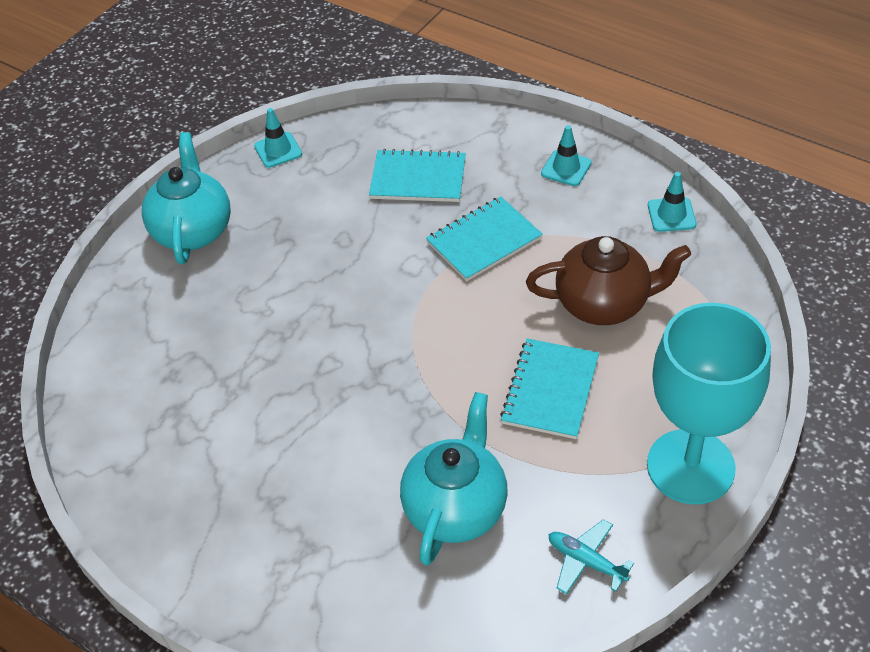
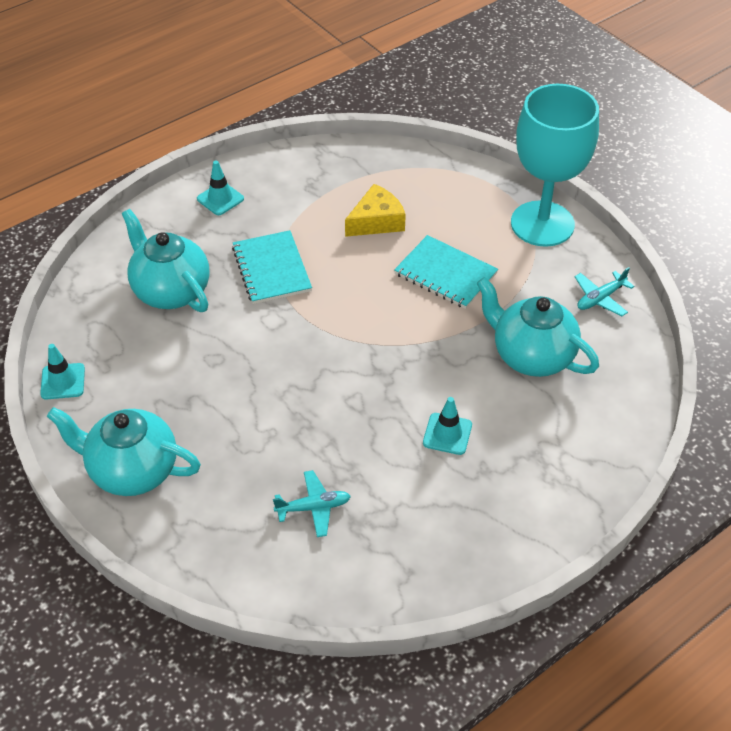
camera: 75 degrees left, 0 degrees up
turquoise notebook [369,149,466,202] -> turquoise teapot [122,209,210,312]
brown teapot [526,236,691,325] -> yellow cheese [345,184,406,237]
turquoise traffic cone [648,172,696,232] -> turquoise traffic cone moved to [423,397,472,455]
none -> turquoise plane [273,470,351,537]

